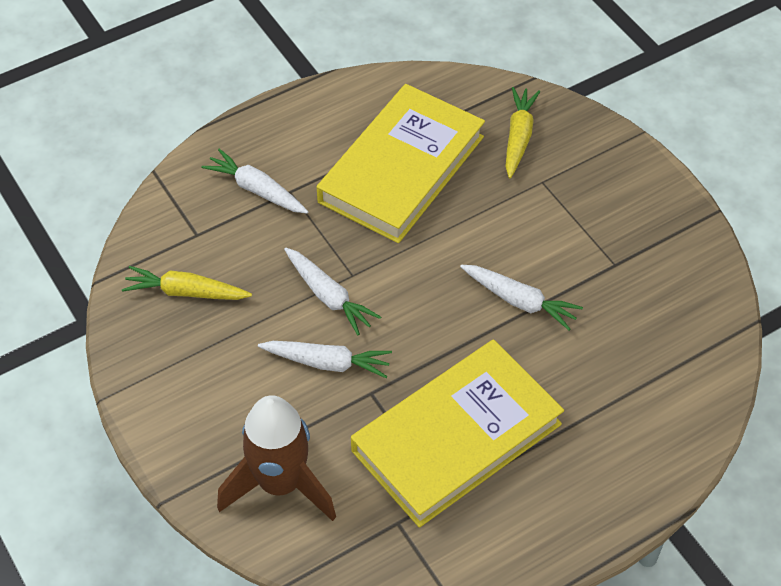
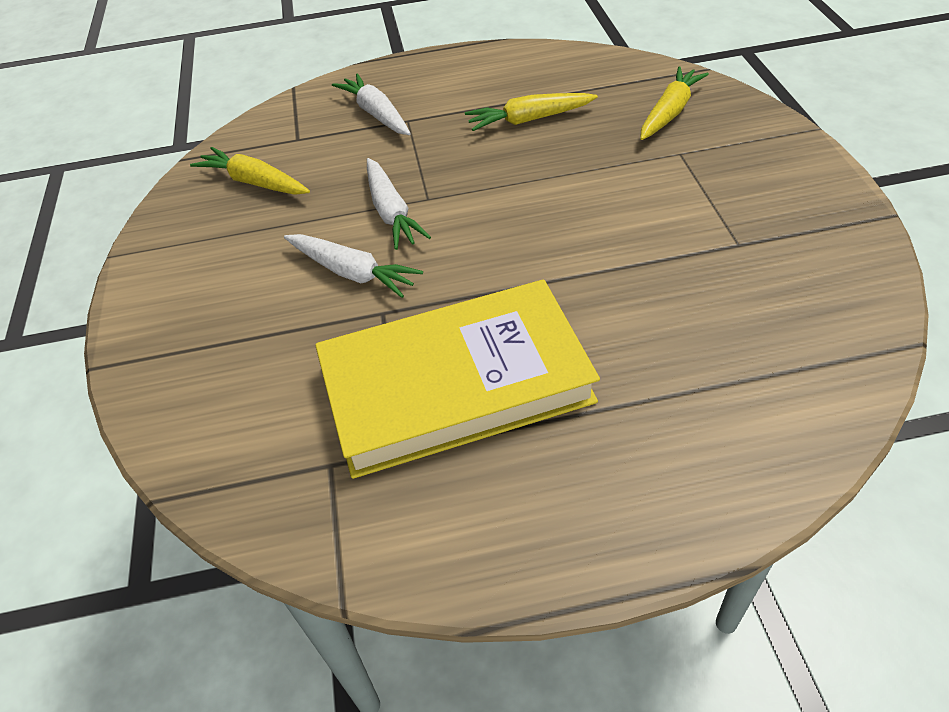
camera: 25 degrees right, 5 degrees down
brown rocket [217,395,336,521] -> none
yellow book [317,84,485,243] -> yellow carrot [465,93,598,131]
white carrot [460,265,583,330] -> none

